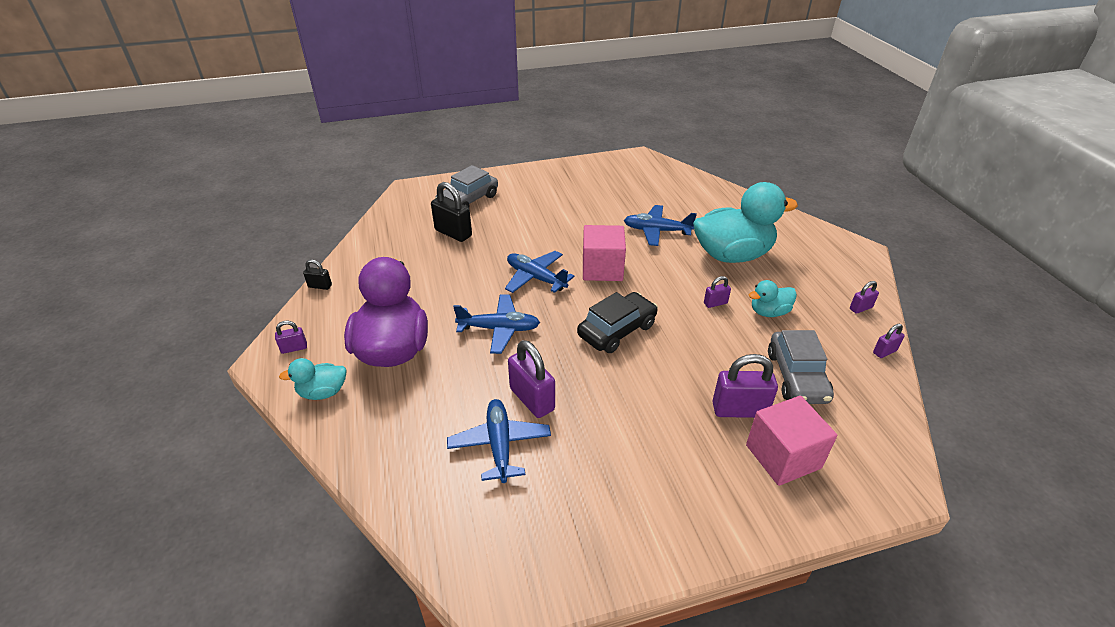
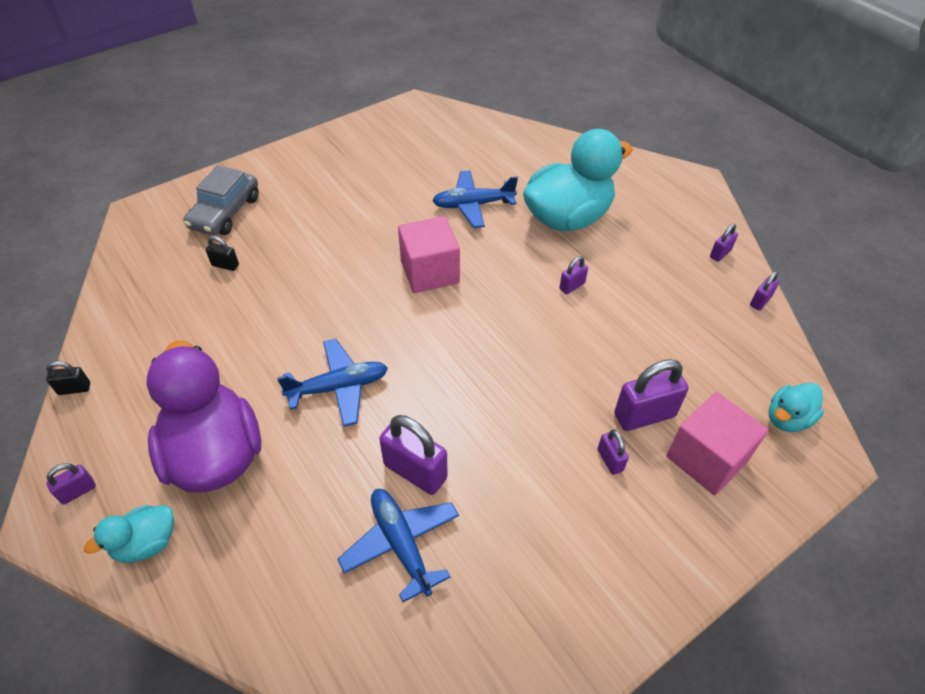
camera: 20 degrees left, 10 degrees up
black padlock [431,182,472,242] -> black padlock [206,236,239,271], size x0.52
blue plane [505,251,574,293] -> none
black car [577,292,658,353] -> none
turquoise duck [749,280,797,317] -> turquoise duck moved to [769,383,824,432]
grey car [768,330,834,404] -> none
none -> purple padlock [598,430,629,475]

